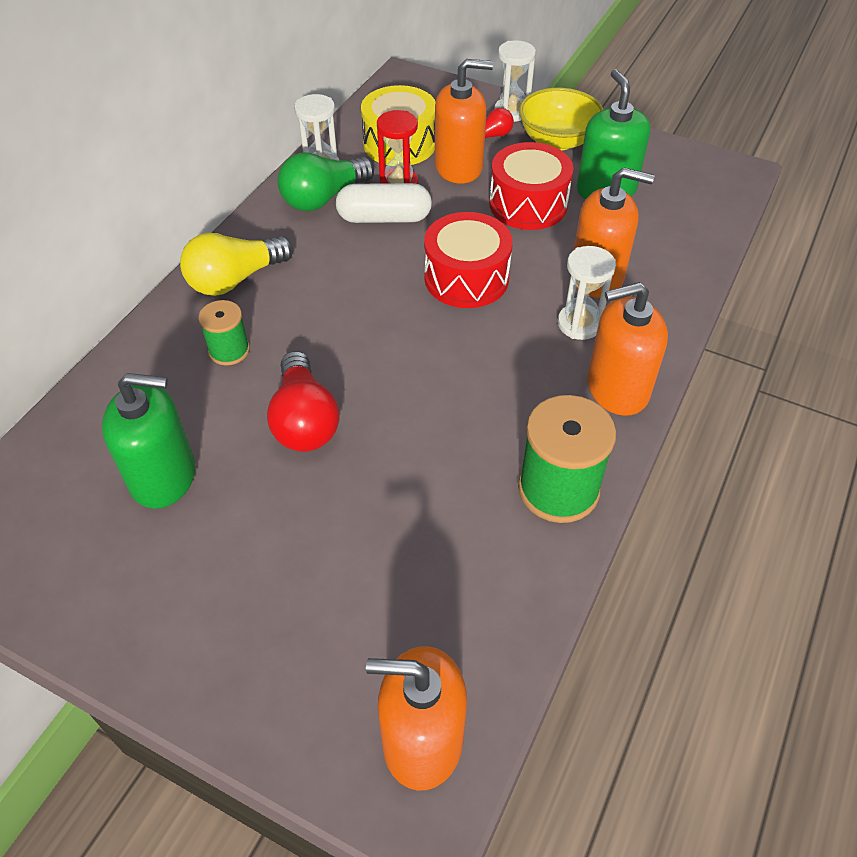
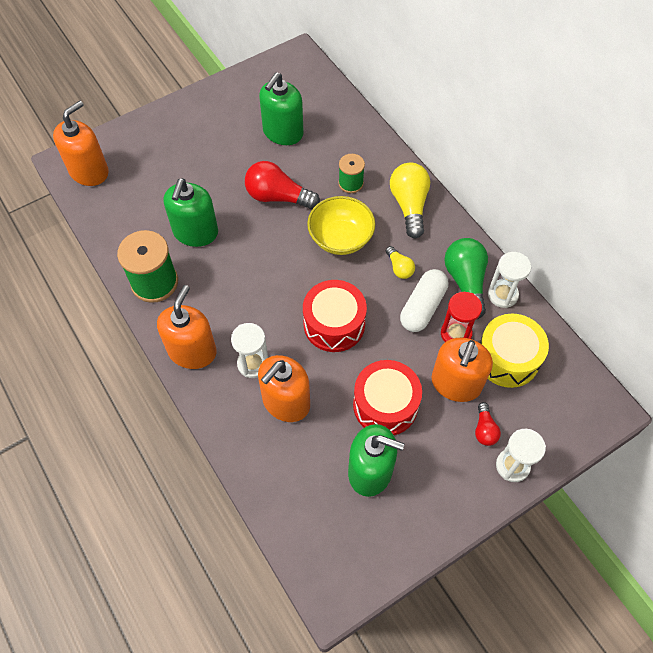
camera: 120 degrees right, 10 degrees up
yellow bowl [519,88,604,151] -> yellow bowl moved to [307,196,375,255]
none -> green soap dispenser [163,178,218,247]
none -> yellow light bulb [386,246,415,279]

